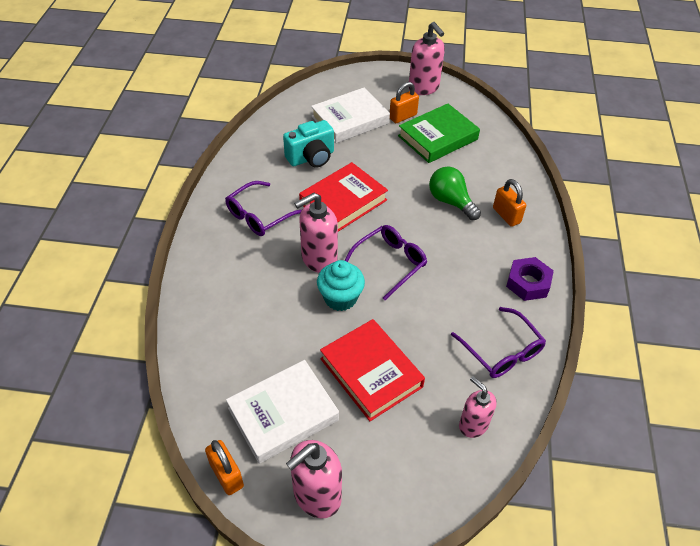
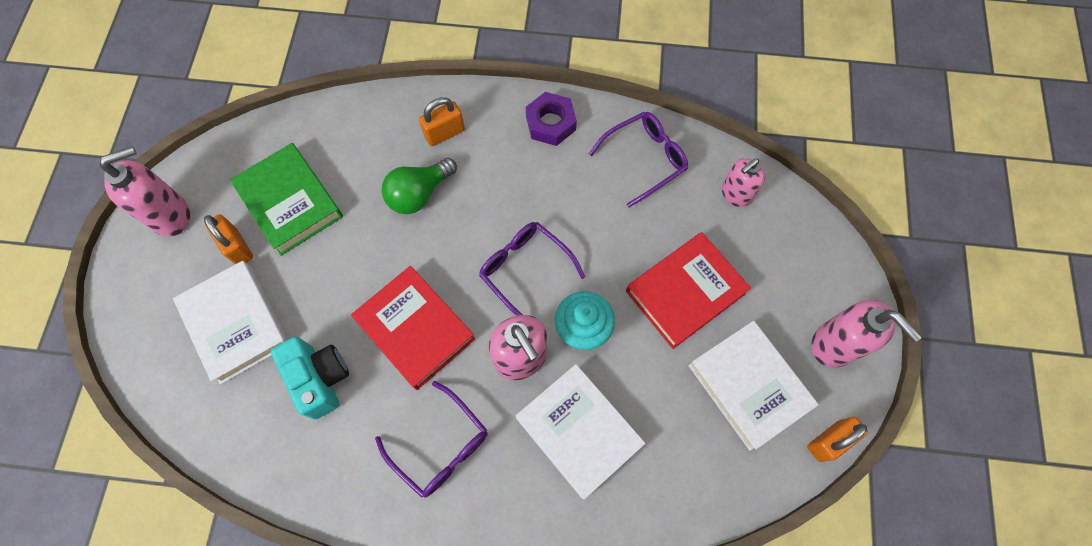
camera: 90 degrees left, 20 degrees up
none -> white book [516,364,645,499]

